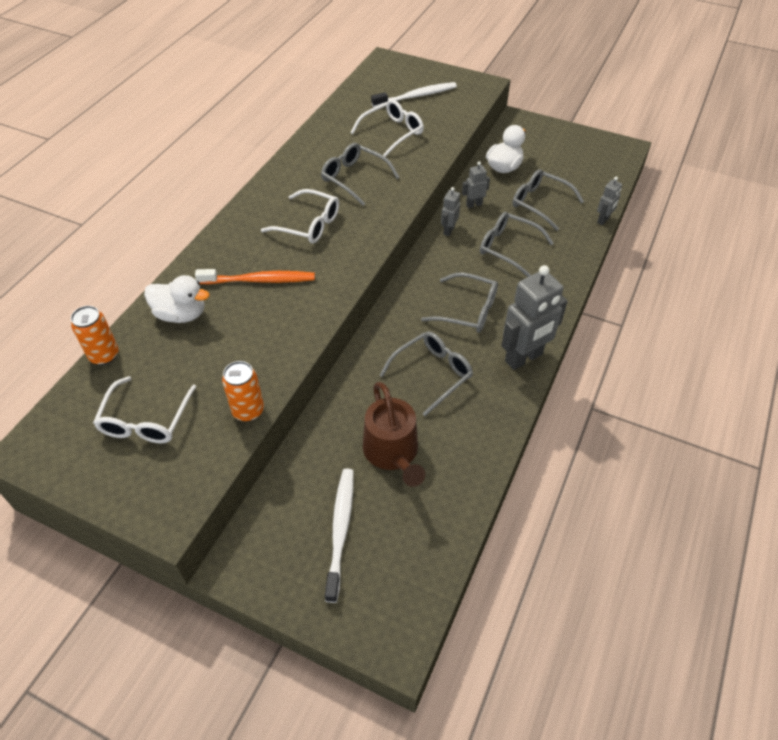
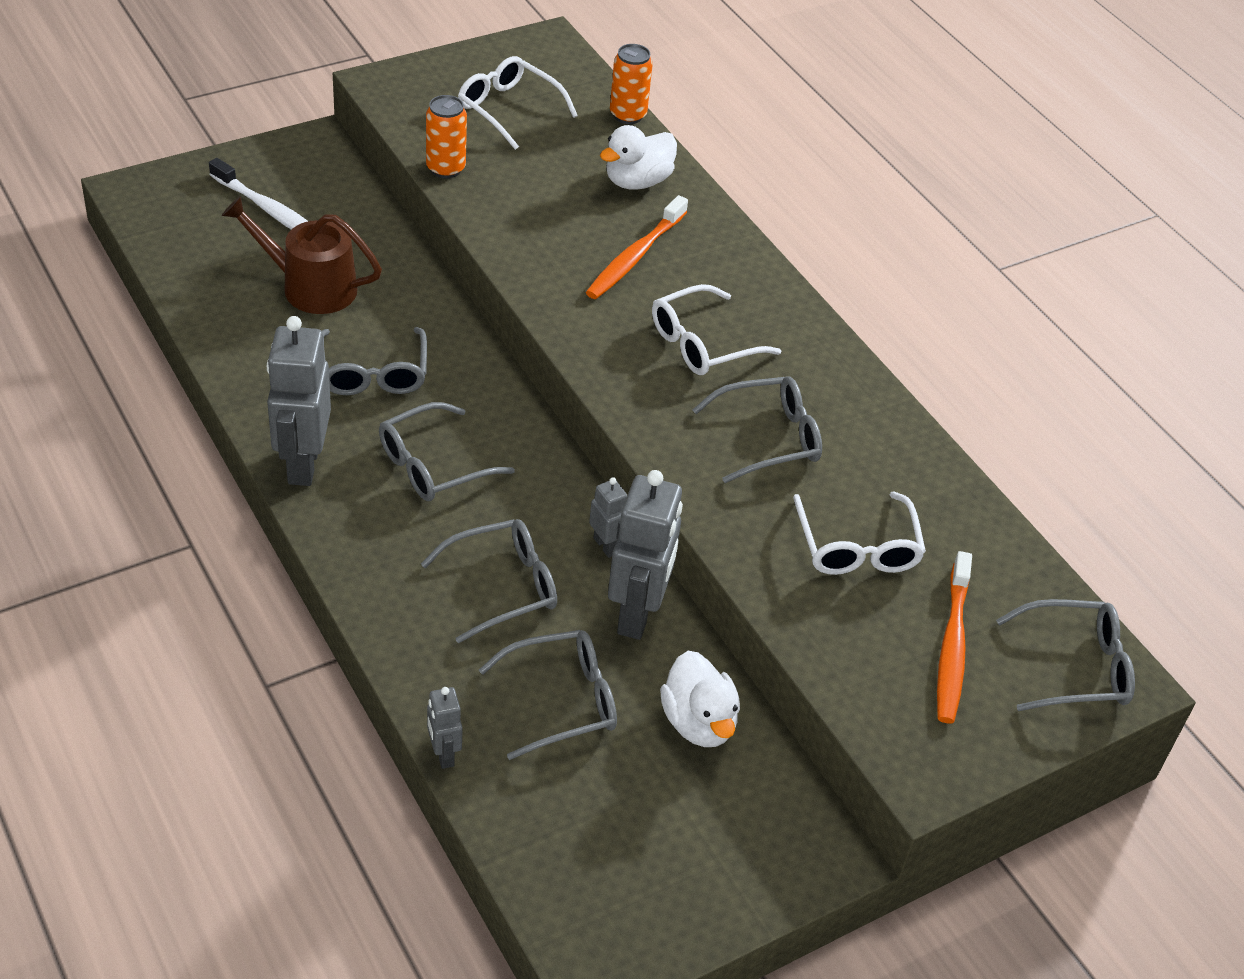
camera: 120 degrees right, 5 degrees down
white toothbrush [371,82,457,107] -> orange toothbrush [937,551,972,723]
grey robot [462,161,490,208] -> grey robot [608,470,683,640], size x2.02
none -> grey glasses [996,599,1135,711]

